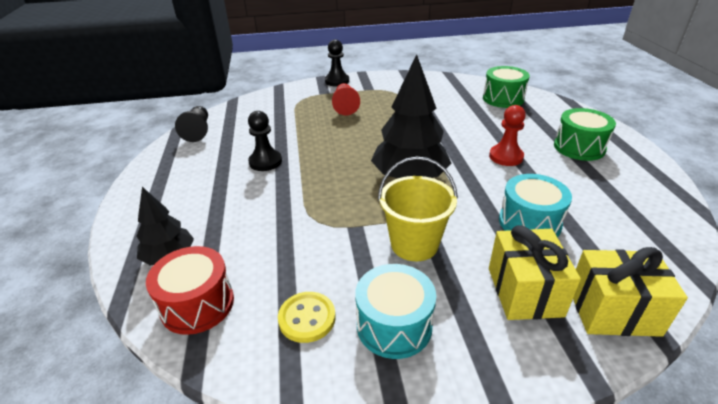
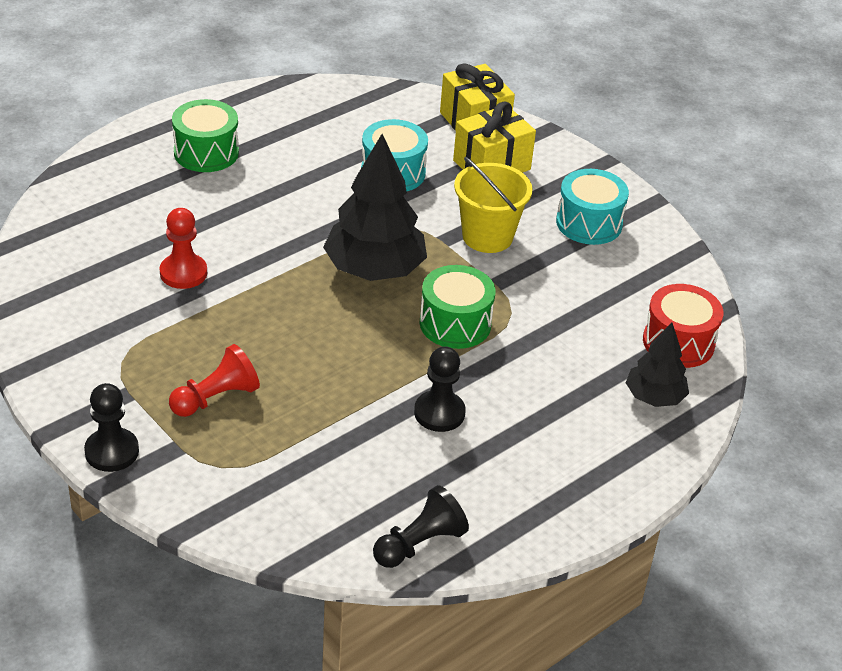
camera: 125 degrees left, 5 degrees up
yellow button [278,292,336,343] -> none
green drum [483,66,530,108] -> green drum moved to [420,265,496,349]
red pawn [489,105,526,166] -> red pawn moved to [160,208,207,289]

